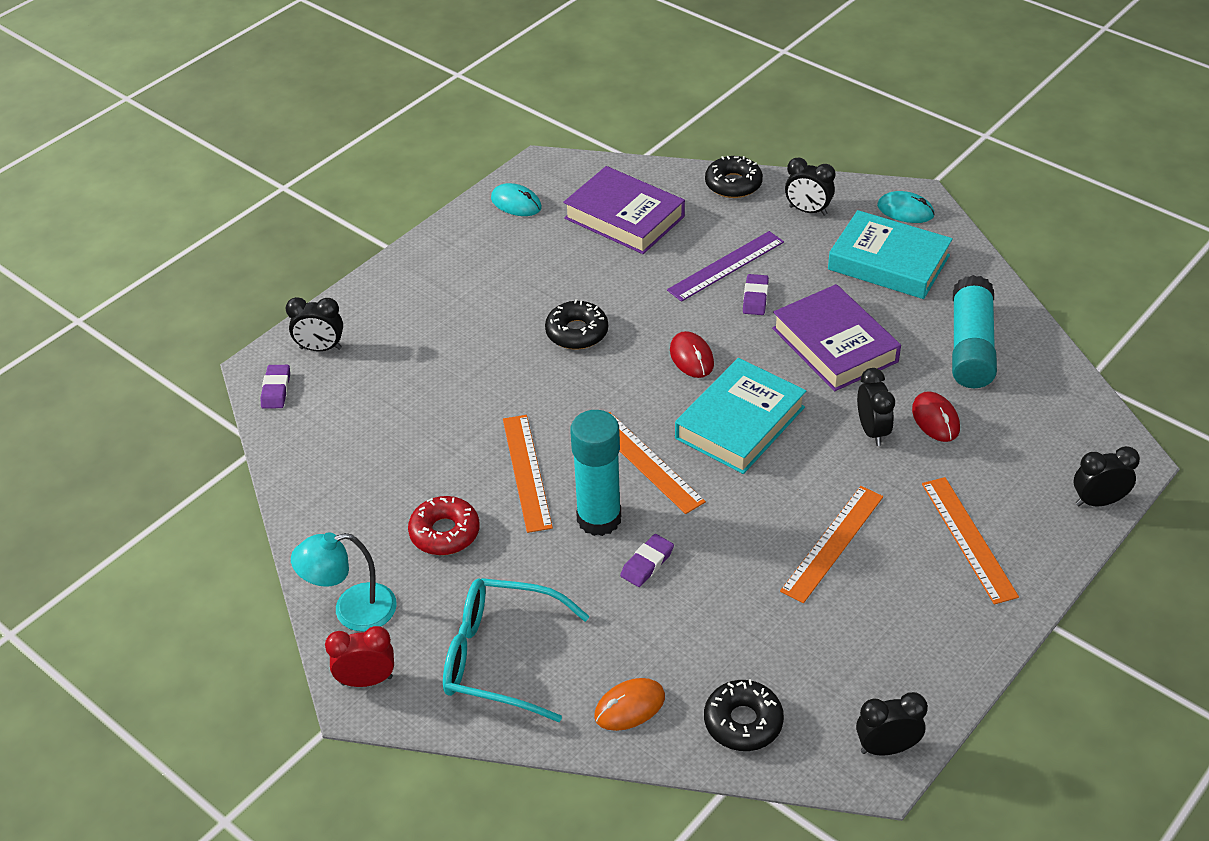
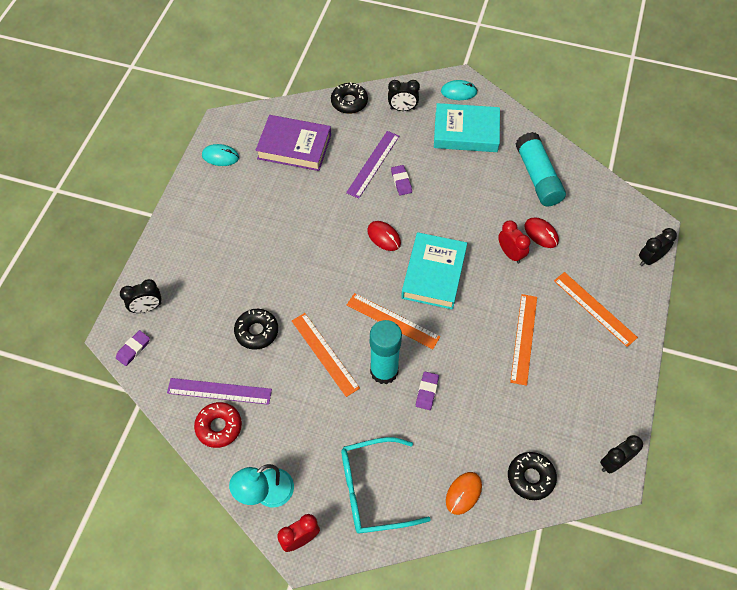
camera: 25 degrees left, 15 degrees up
purple eraser [260,365,290,409] -> purple eraser turned 60 degrees clockwise [116,330,150,366]
red donut [408,496,480,555] -> red donut moved to [194,402,242,448]
black donut [545,299,608,350] -> black donut moved to [234,309,278,350]
purple book [772,284,901,391] -> none
black clock [857,368,895,446] -> red clock [498,220,531,264]
none -> purple ruler [167,378,272,405]

